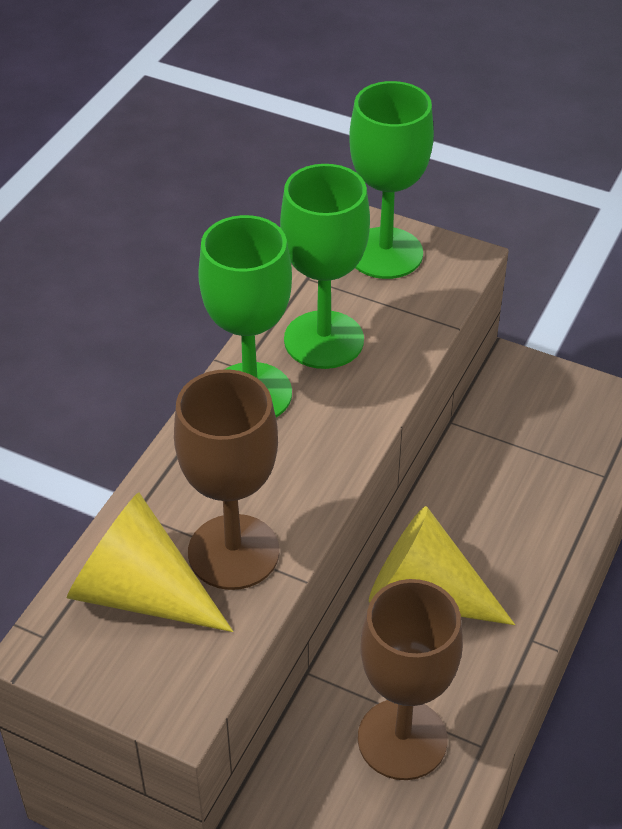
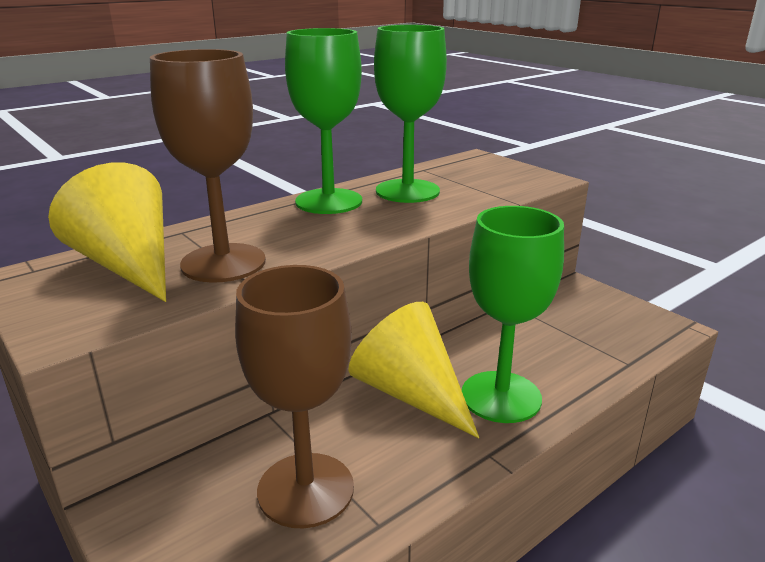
camera: 25 degrees right, 20 degrees down
green goblet [349,81,434,279] -> green goblet moved to [462,206,564,423]

